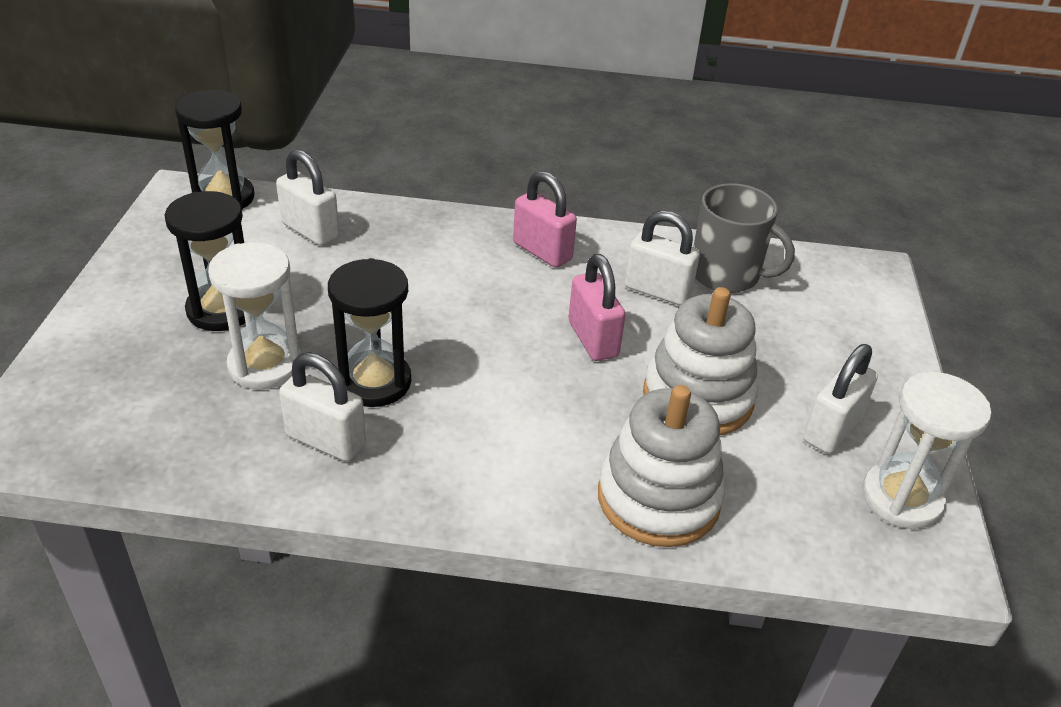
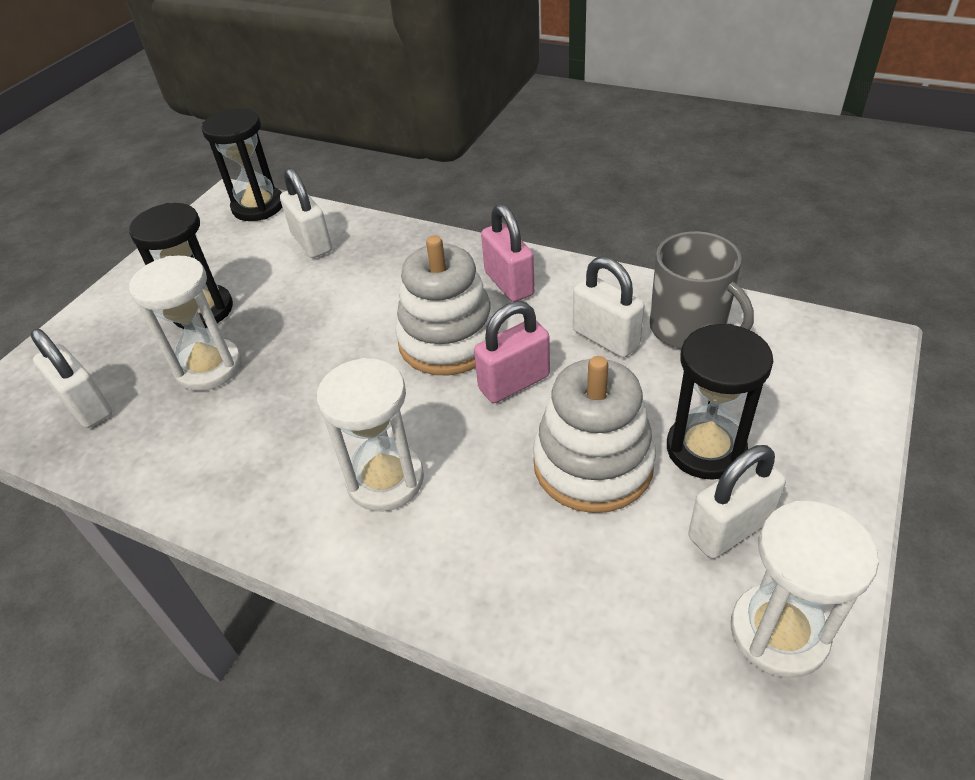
camera: 25 degrees right, 5 degrees up
white padlock [279,352,366,462] -> white padlock moved to [30,329,112,428]
black hourglass [328,258,411,407] -> black hourglass moved to [667,324,773,480]
pink padlock [568,254,626,361] -> pink padlock turned 60 degrees clockwise [474,301,550,403]
white stacking toy [598,385,725,547] -> white stacking toy moved to [395,236,499,375]
none -> white hourglass [317,358,424,511]

